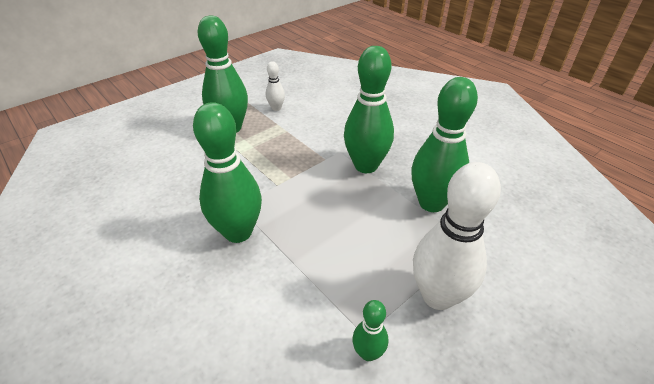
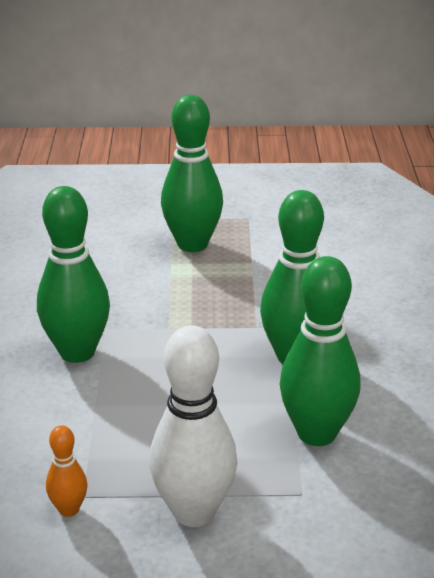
camera: 40 degrees right, 10 degrees down
white bowling pin [266,61,285,111] -> none
green bowling pin [352,300,388,361] -> orange bowling pin [46,425,87,517]

